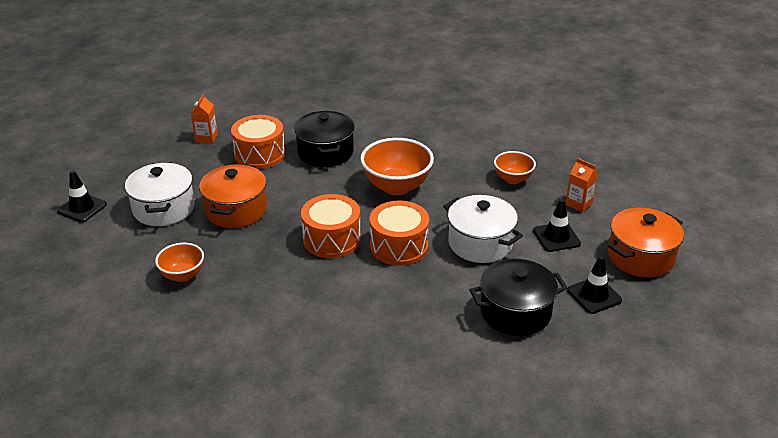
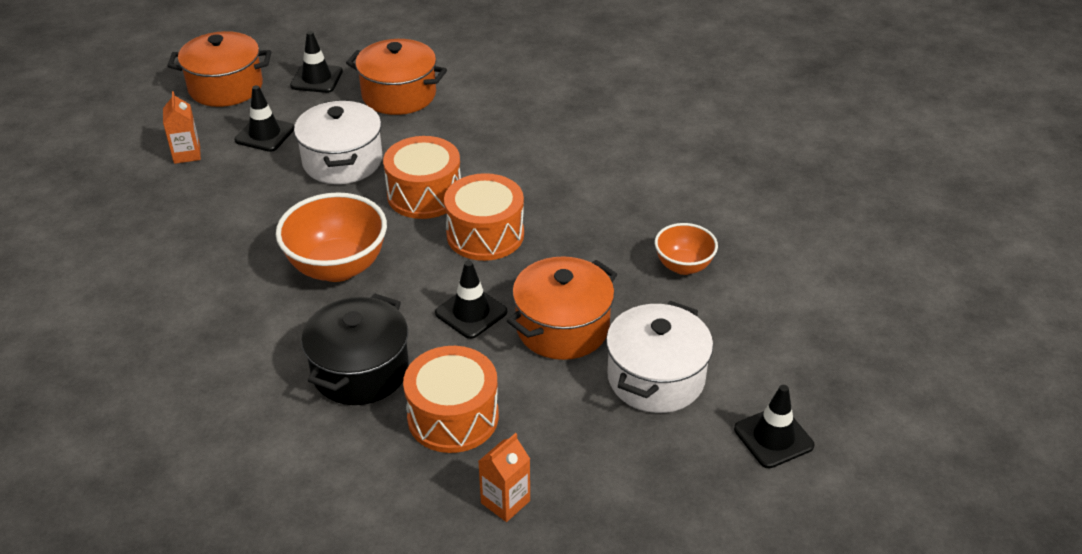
camera: 145 degrees left, 5 degrees up
black pot [470,259,567,336] -> orange pot [346,39,447,115]
orange bowl [494,151,536,184] -> none
none -> black traffic cone [435,261,507,339]

